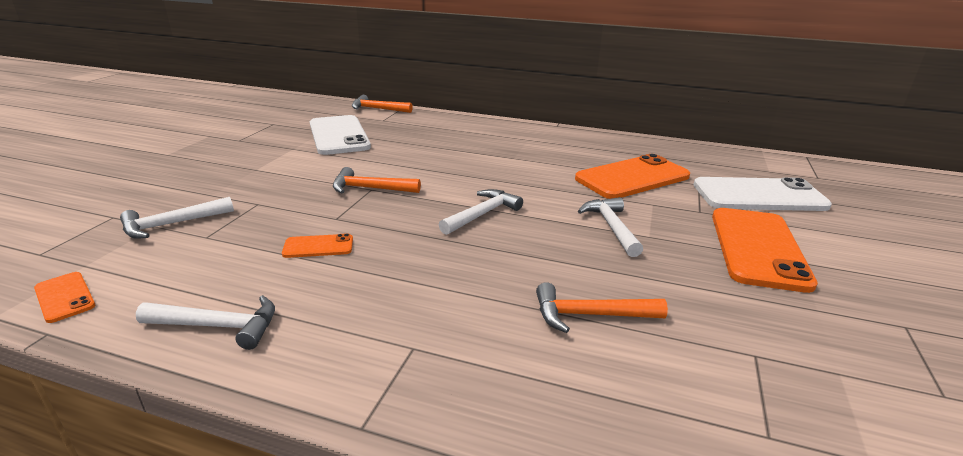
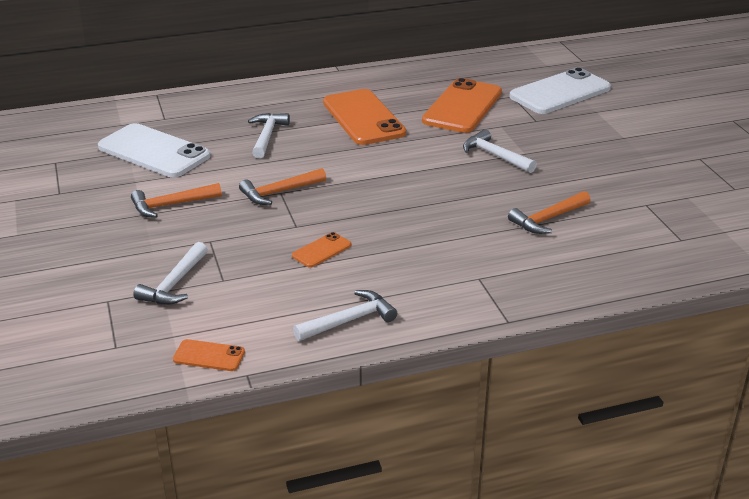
camera: 35 degrees left, 5 degrees up
orange hammer [352,95,413,113] -> orange hammer moved to [131,183,222,218]
white hammer [439,189,523,235] -> white hammer moved to [248,113,290,158]
orange phone [712,208,818,293] -> orange phone moved to [323,89,406,145]

